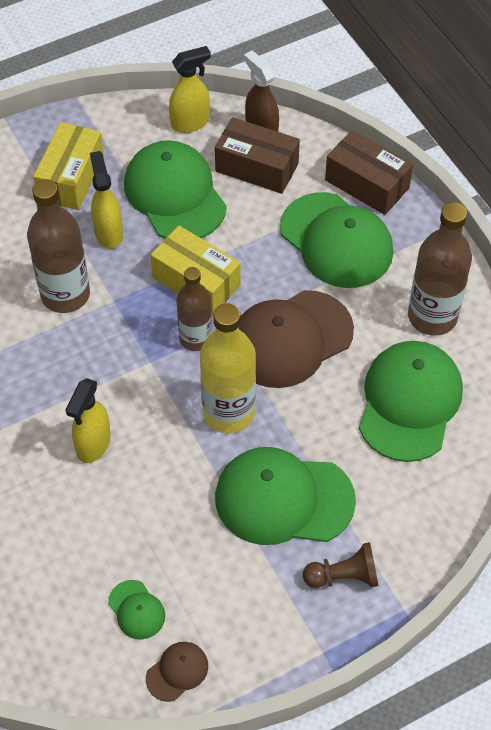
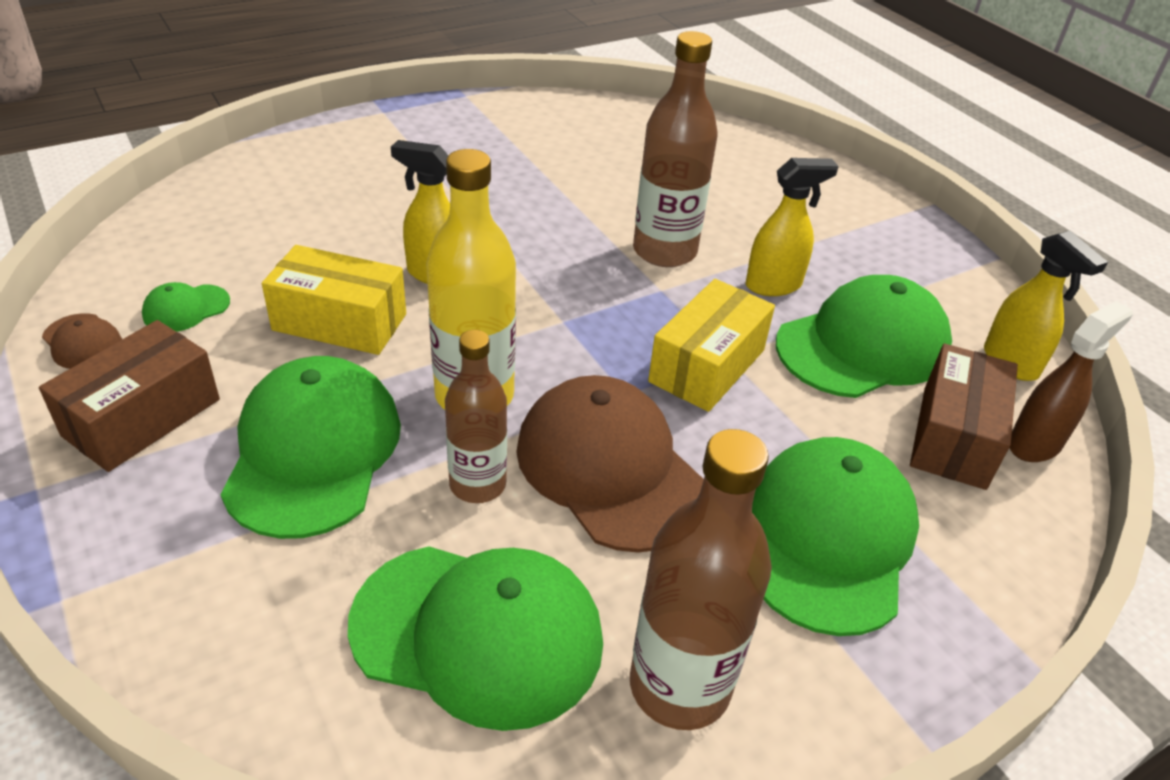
camera: 85 degrees right, 15 degrees down
yellow box [33,122,104,210] -> yellow box moved to [262,245,406,355]
brown bottle [176,267,212,351] -> brown bottle moved to [445,330,507,503]
green cap [280,192,393,288] -> green cap turned 150 degrees clockwise [752,437,919,636]
brown pawn [303,542,378,588] -> none
brown box [325,130,413,215] -> brown box moved to [39,320,220,472]

